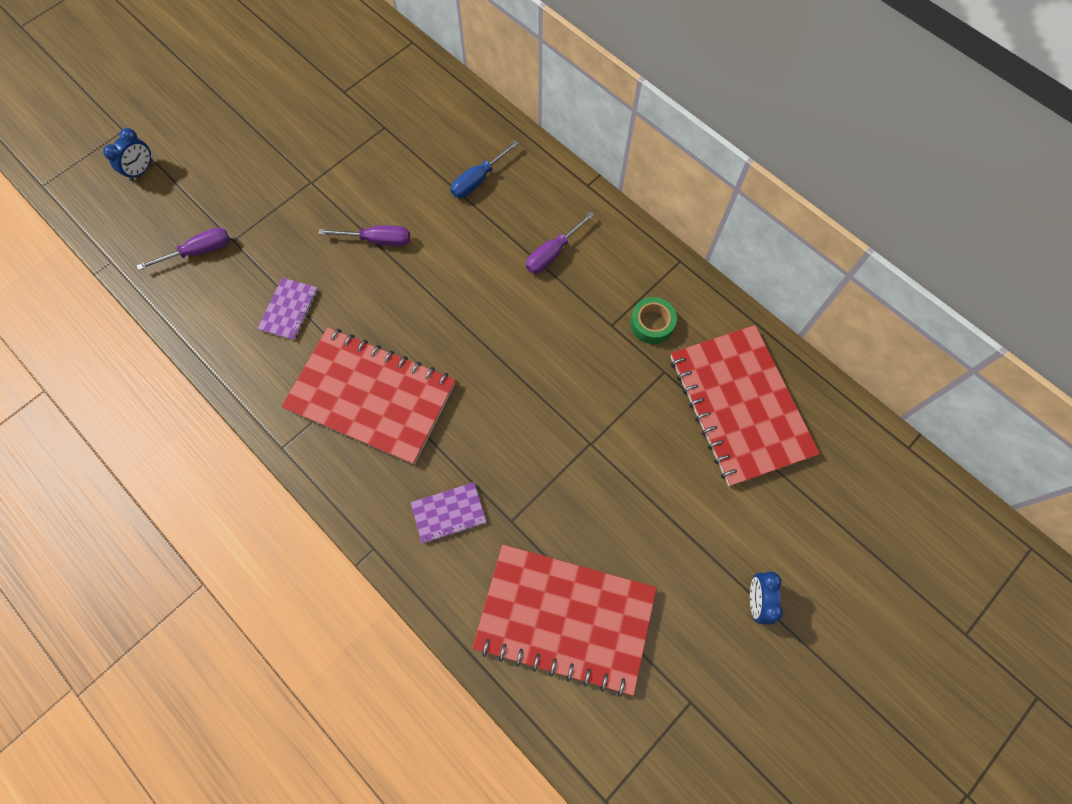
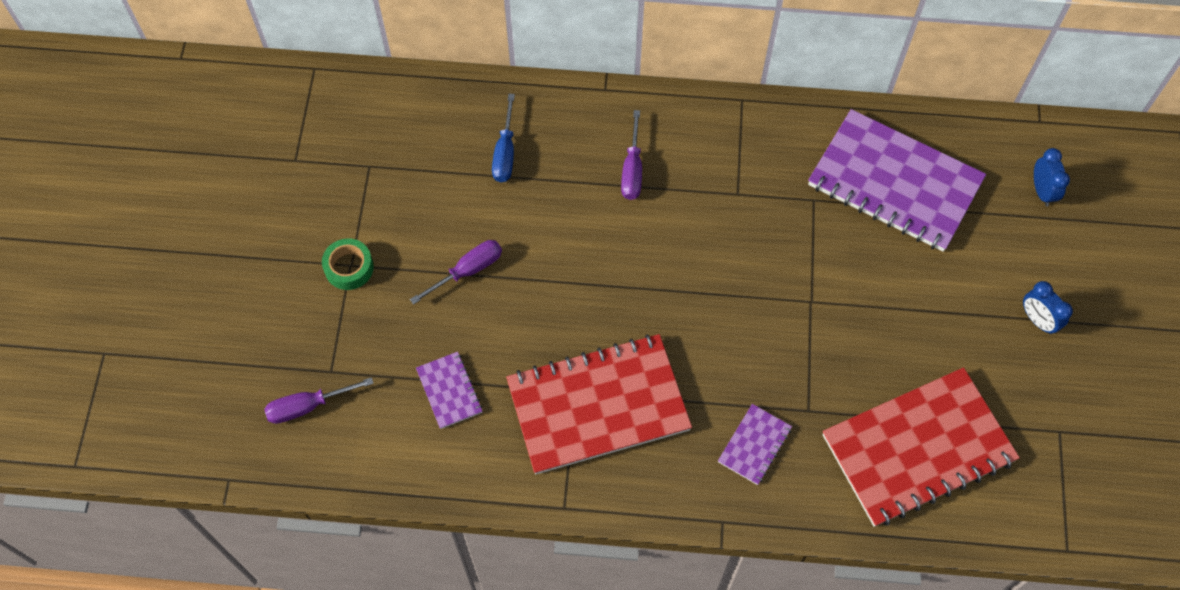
camera: 40 degrees left, 5 degrees down
blue clock [103,128,152,181] -> blue clock moved to [1034,148,1070,206]
purple screwdriver [137,228,230,270] -> purple screwdriver turned 135 degrees counterclockwise [264,377,374,424]
green tape [630,297,677,344] -> green tape moved to [322,238,374,290]
red notebook [671,325,820,487] -> purple notebook [808,109,986,252]

